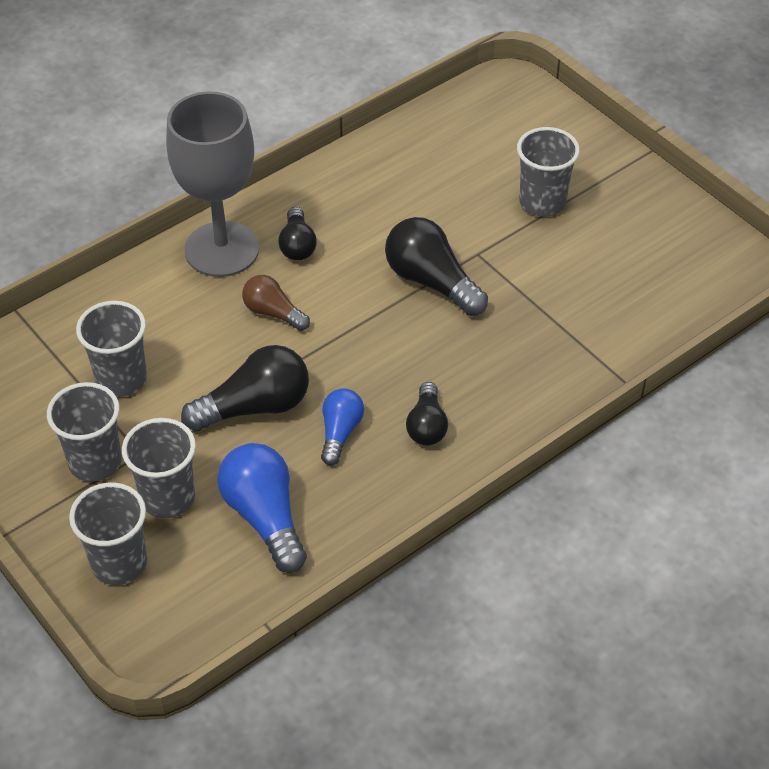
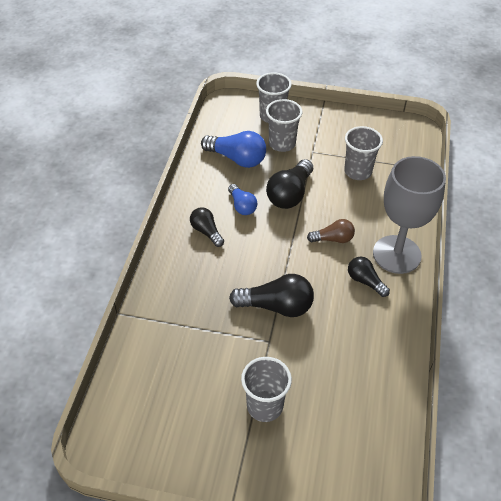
camera: 140 degrees right, 0 degrees up
grey cup [47,382,122,482] -> none

